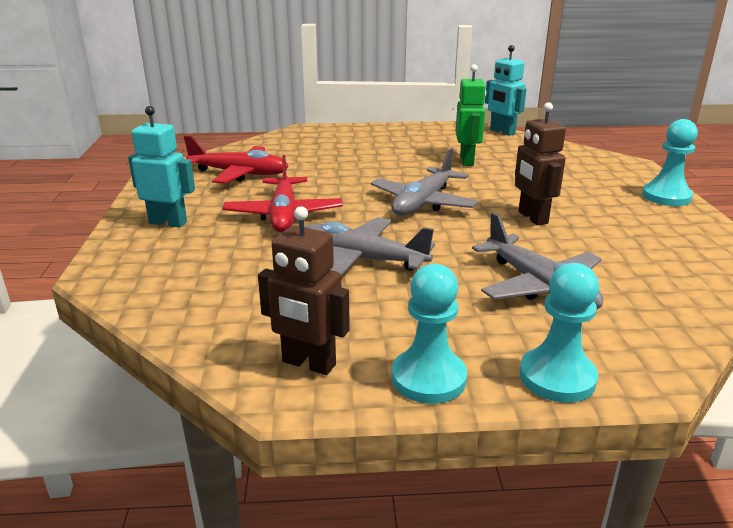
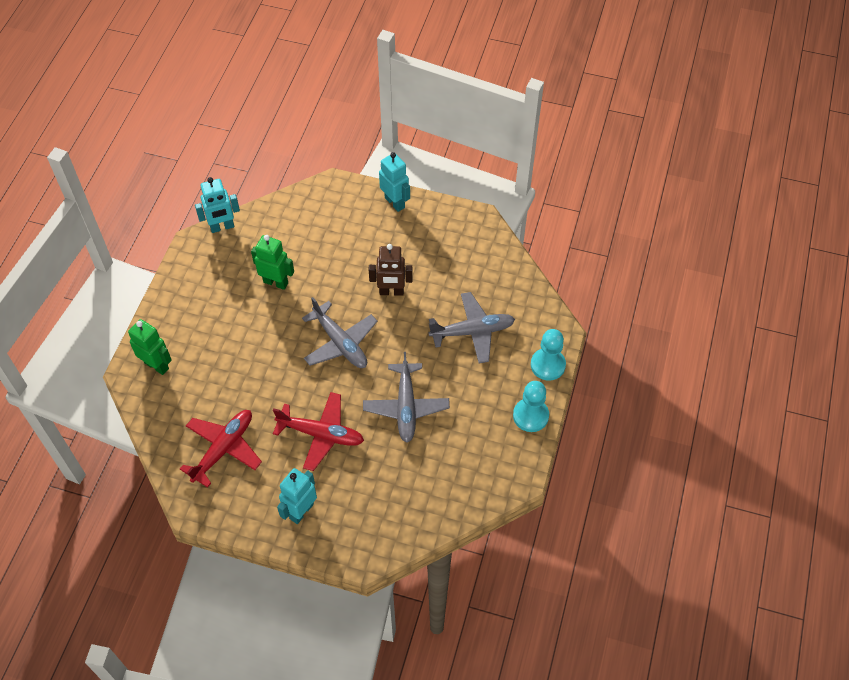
camera: 70 degrees left, 30 degrees up
brown robot [258,206,350,375] -> none
grey plane [304,217,435,276] -> grey plane turned 45 degrees counterclockwise [363,352,450,443]
turquoise pawn [642,119,698,206] -> turquoise robot [379,152,410,212]
none -> green robot [128,319,172,375]

